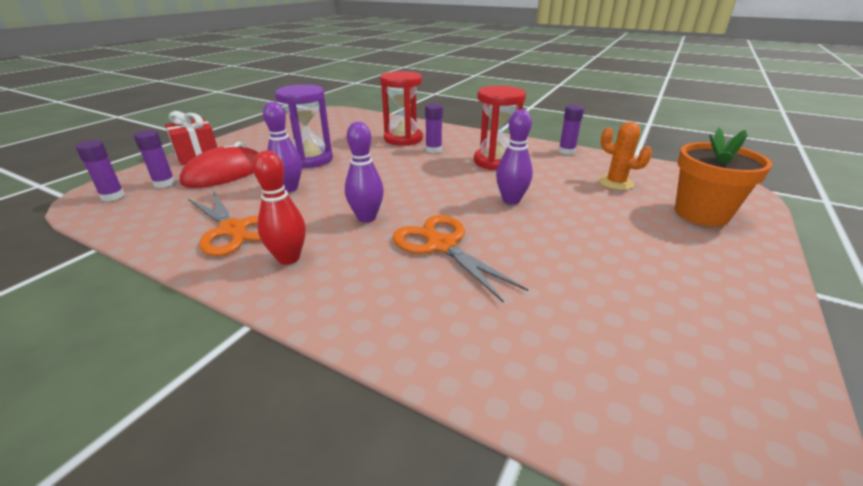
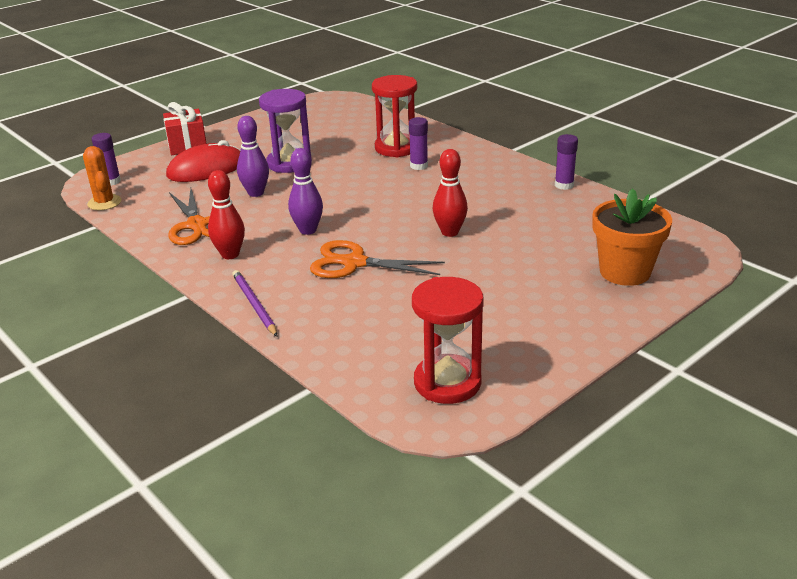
camera: 20 degrees right, 0 degrees up
purple glue stick [134,130,175,188] -> none
orange scissors [392,215,528,303] -> orange scissors turned 60 degrees counterclockwise [310,240,445,278]
red hourglass [474,86,526,170] -> red hourglass moved to [412,277,484,404]
purple bowling pin [496,110,533,205] -> red bowling pin [433,149,468,237]
orange cactus [599,122,652,190] -> orange cactus moved to [83,146,122,210]
none -> purple pencil [232,270,277,336]

